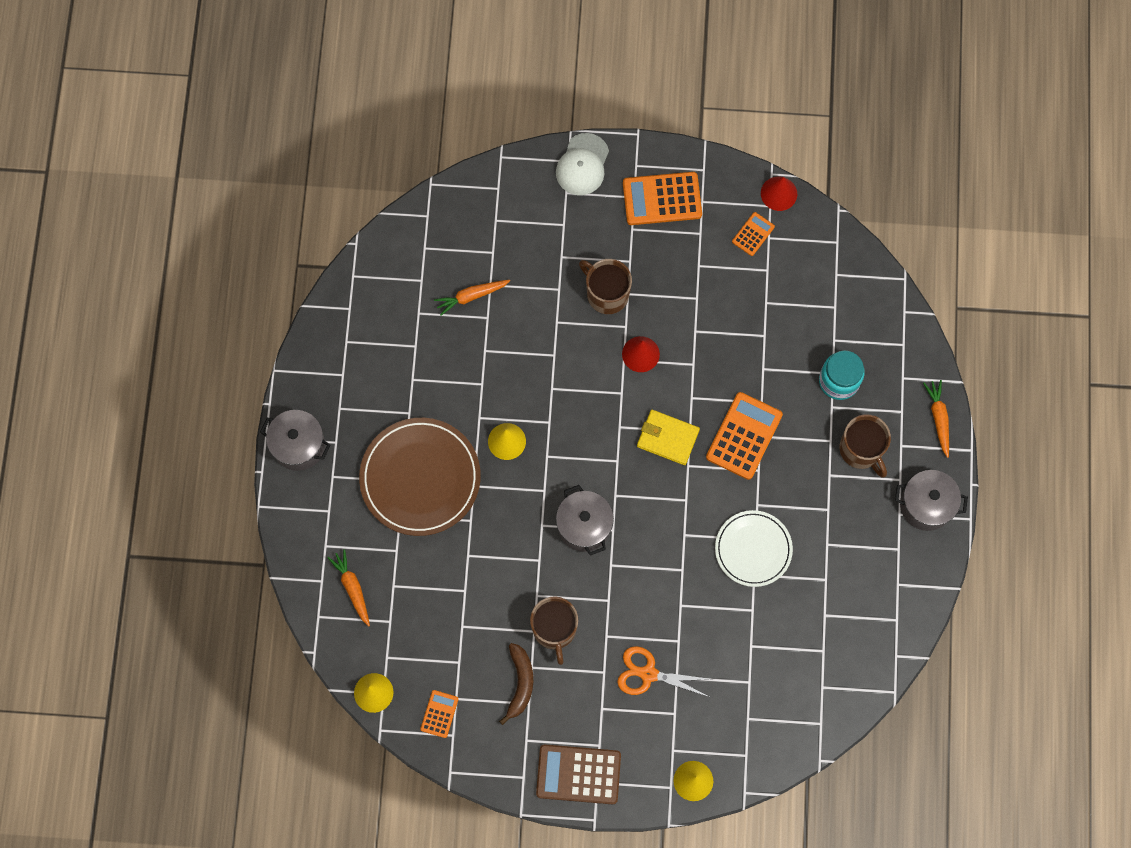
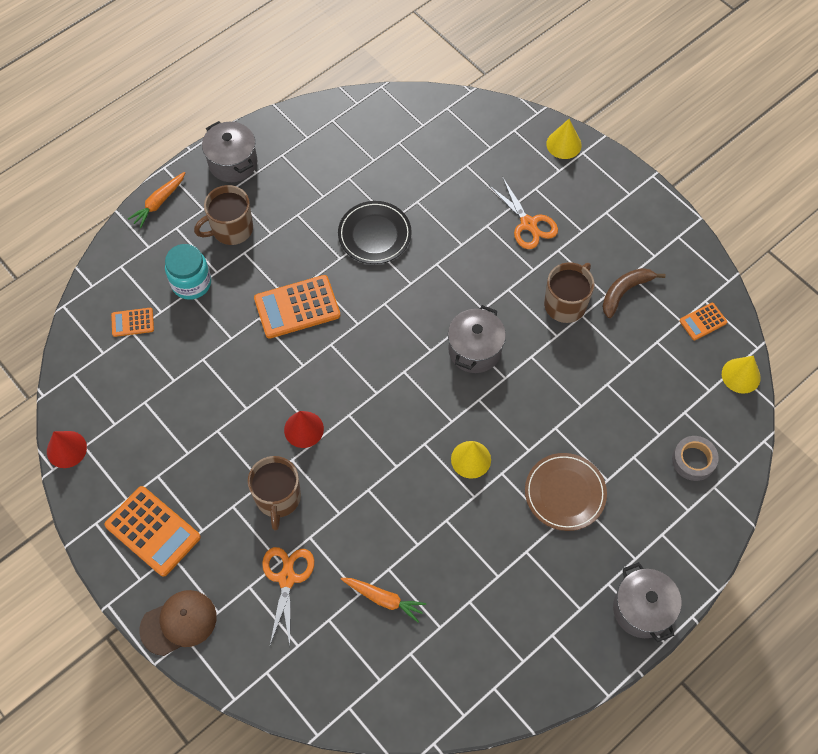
camera: 135 degrees left, 10 degrees down
orange carrot [327,549,370,627] -> grey tape [672,436,719,481]
brown plate [359,418,481,536] -> brown plate [525,453,607,531], size x0.63
brown calculator [536,744,621,804] -> none
white cap [556,133,609,195] -> brown cap [139,590,216,656]
yellow wallet [637,410,700,465] -> none
white plate [715,510,793,587] -> black plate [338,201,412,264]
orange calculator [732,212,775,256] -> orange calculator moved to [111,308,154,337]
brown mug [840,414,891,478] -> brown mug turned 135 degrees counterclockwise [194,185,253,245]
none -> orange scissors [262,547,314,646]

